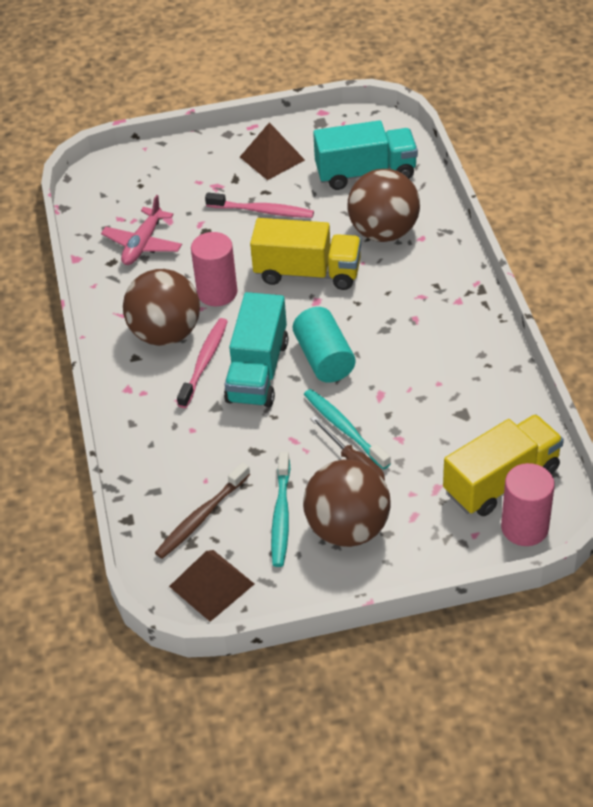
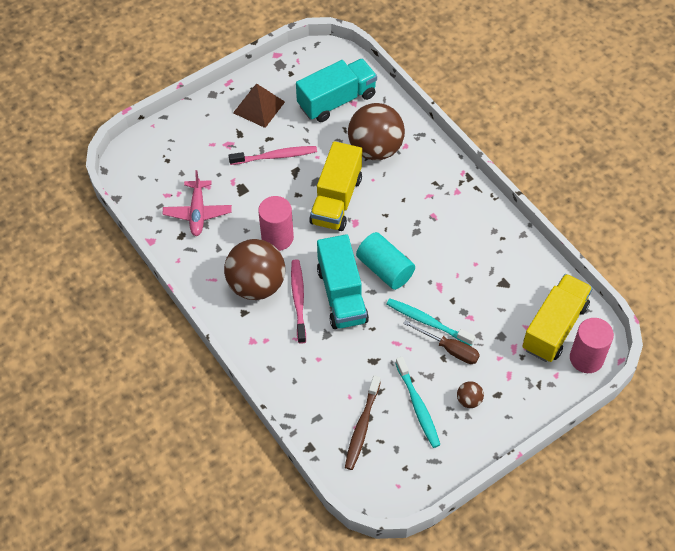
camera: 25 degrees left, 10 degrees up
brown pyramid [169,550,254,622] -> none
yellow truck [250,218,361,290] -> yellow truck turned 120 degrees clockwise [309,141,362,231]
brown ball [303,459,391,547] -> brown ball [457,381,484,408], size x0.42

